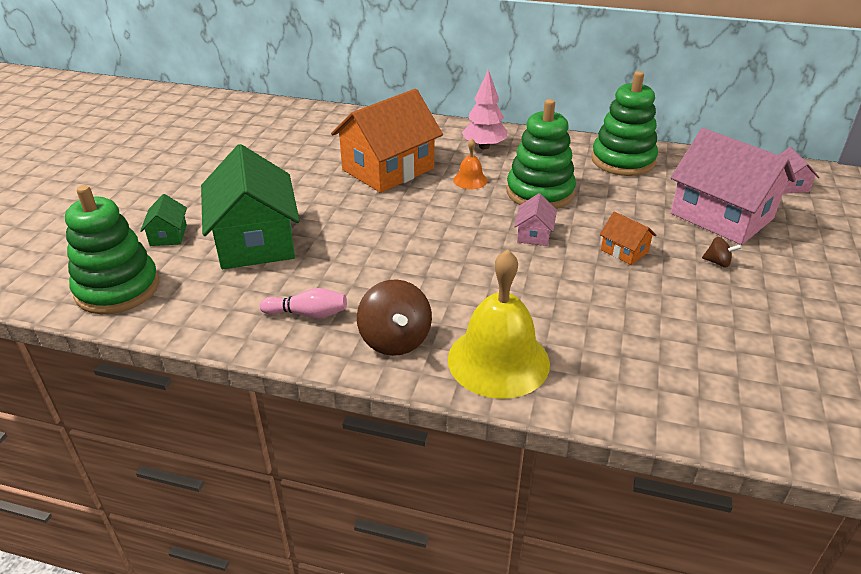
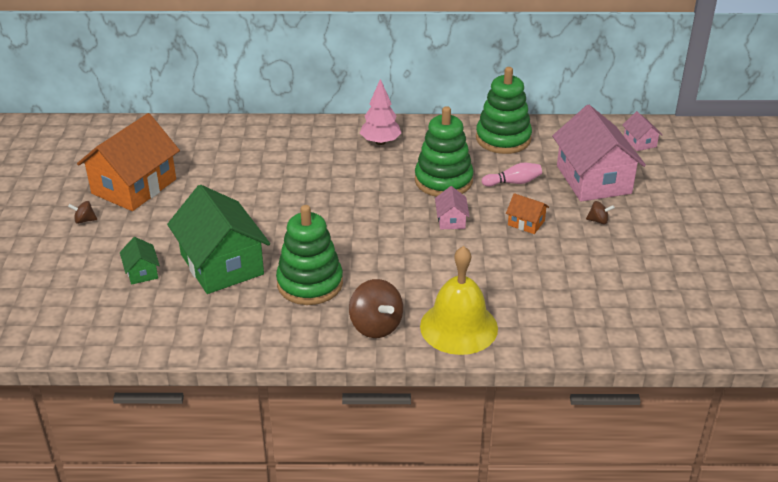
camera: 15 degrees left, 0 degrees up
green stacking toy [65,185,159,314] -> green stacking toy moved to [276,205,343,305]
pink bowling pin [260,288,347,319] -> pink bowling pin moved to [482,163,542,187]
orange house [331,89,443,193] -> orange house moved to [77,113,180,211]
orange bell [453,139,488,189] -> none
pink house [670,128,796,245] -> pink house turned 45 degrees clockwise [552,105,646,202]
none -> brown spinning top [68,201,97,224]

